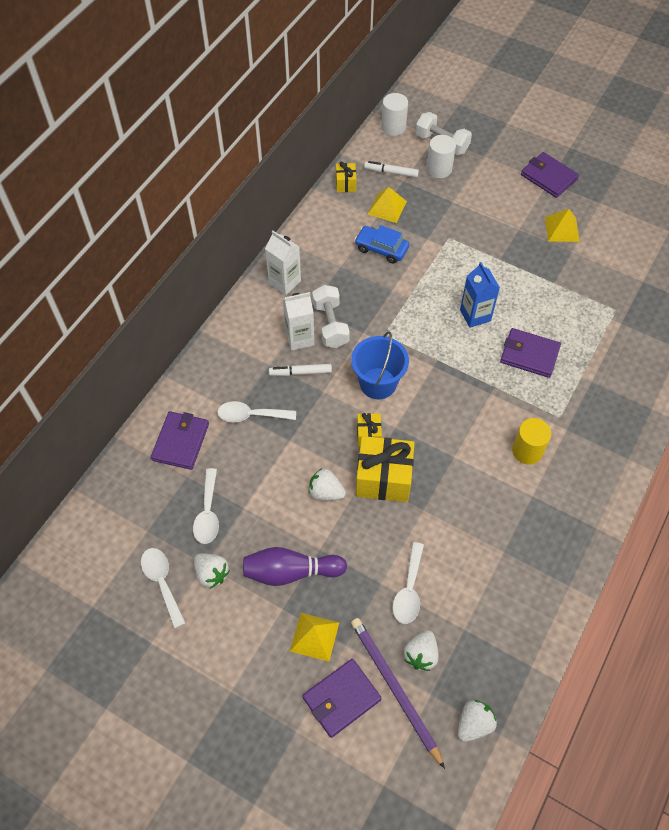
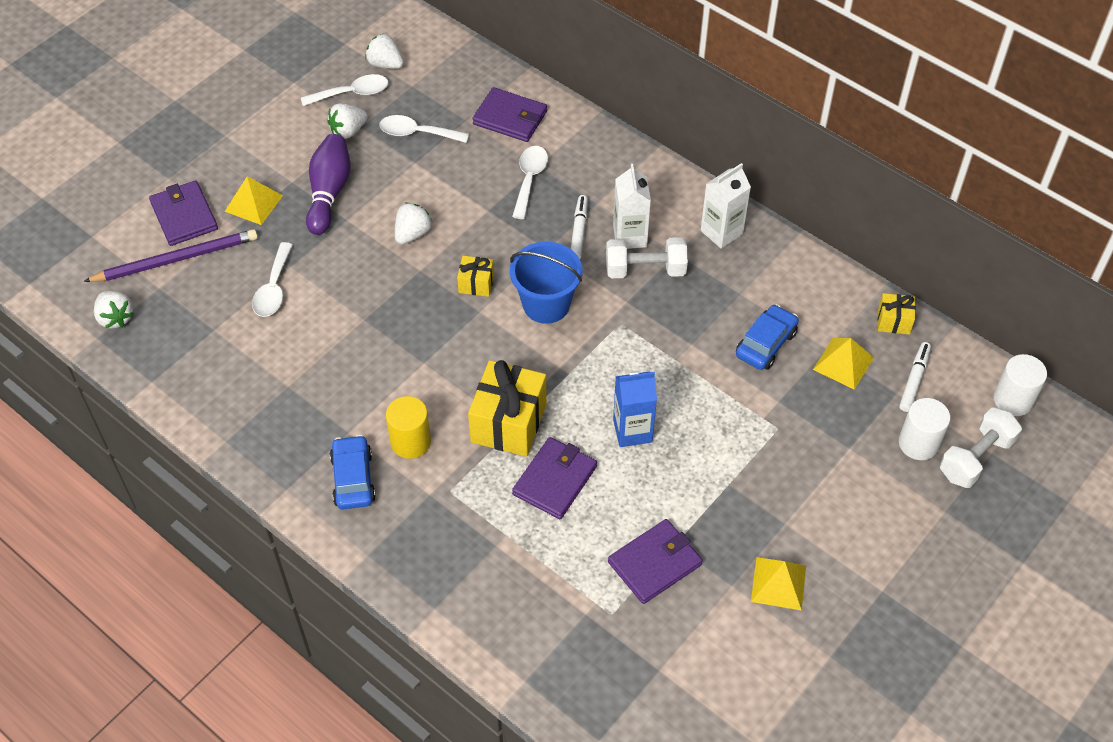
camera: 100 degrees right, 5 degrees down
yellow gift [356,436,415,502] -> yellow gift moved to [468,360,546,457]
white spoon [393,542,424,624] -> white spoon turned 105 degrees counterclockwise [252,242,293,317]
white strawberry [404,630,439,671] -> white strawberry moved to [365,33,404,69]
purple wallet [521,152,579,198] -> purple wallet moved to [608,519,703,604]
none -> blue car [330,435,376,510]

